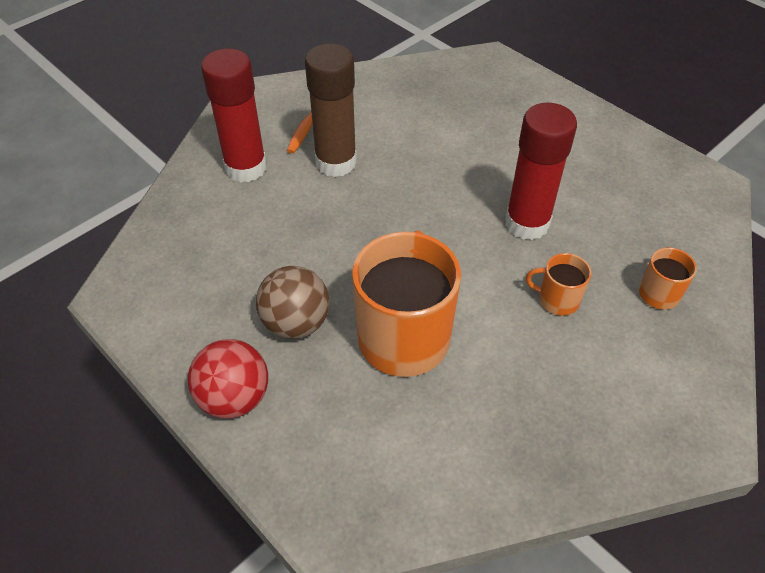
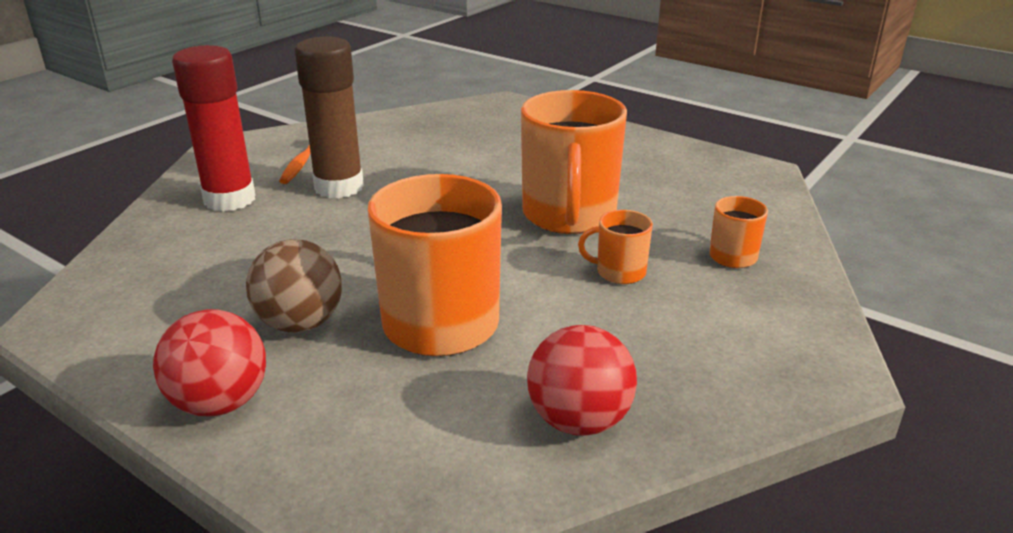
camera: 10 degrees left, 20 degrees down
red glue stick [505,103,577,240] -> orange mug [521,90,627,234]
none -> red ball [527,325,637,436]

